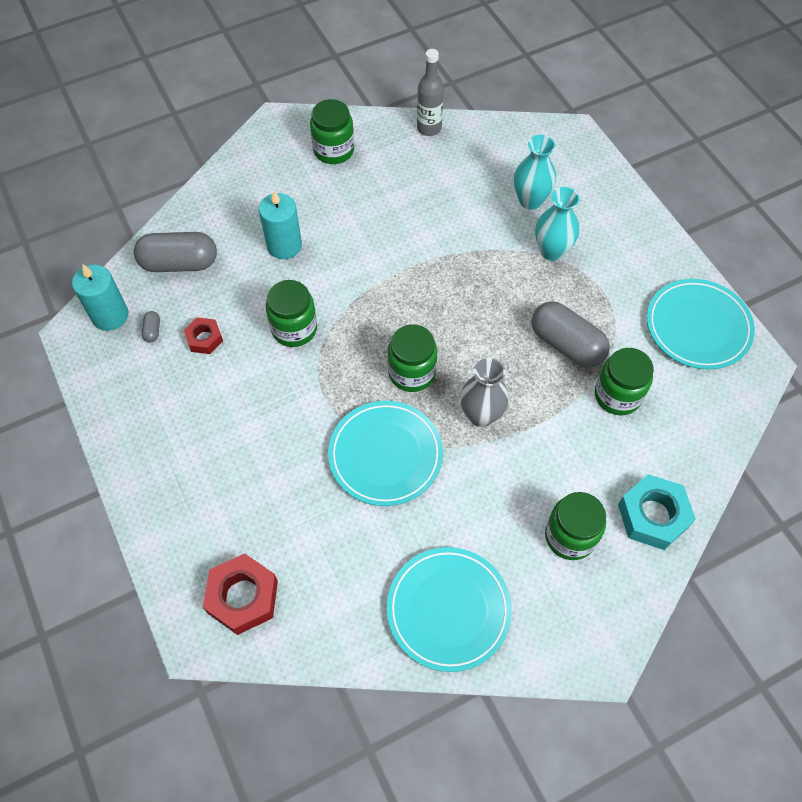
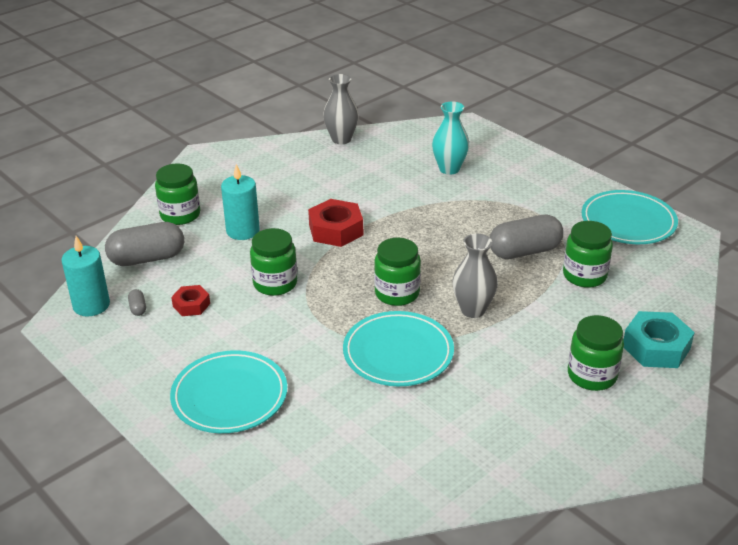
camera: 15 degrees left, 25 degrees down
red nut [203,554,278,635] -> red nut moved to [308,199,363,247]
green jar [310,99,354,164] -> green jar moved to [155,164,200,225]
turquoise plate [387,547,512,672] -> turquoise plate moved to [170,350,287,433]
grey bottle [417,49,444,136] -> grey vase [323,74,359,144]
grey capsule [532,301,610,368] -> grey capsule turned 45 degrees counterclockwise [490,215,564,259]
turquoise vase [535,187,580,261] -> none

